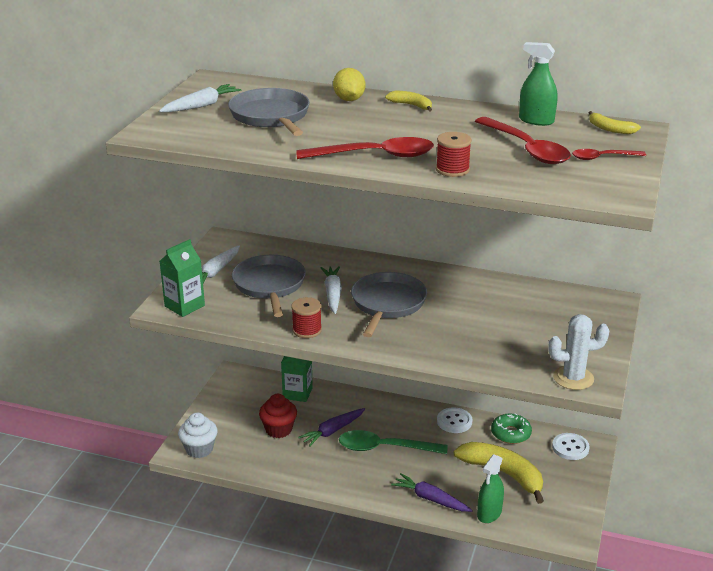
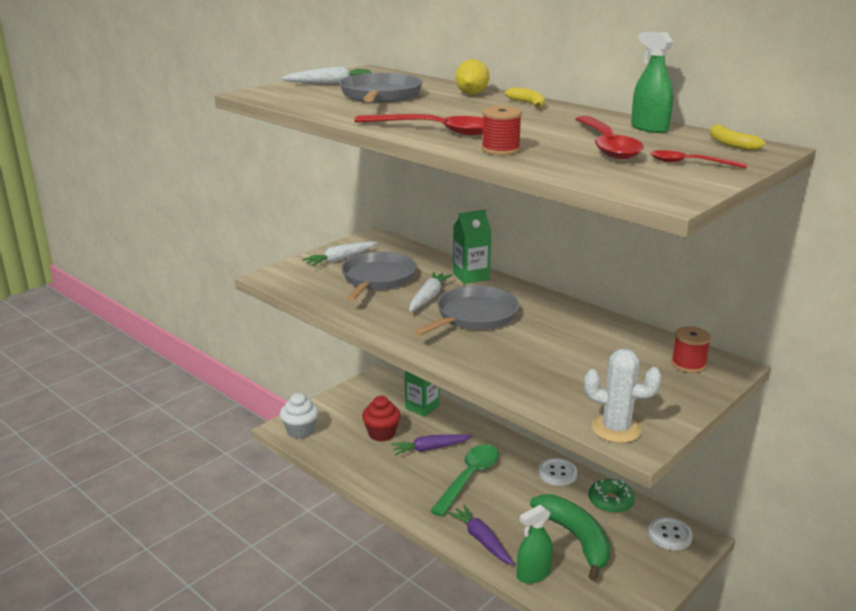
camera: 25 degrees right, 5 degrees down
green carton [160,239,205,317] -> green carton moved to [453,210,492,284]
red spool [291,297,322,338] -> red spool moved to [671,326,711,373]
green spoon [339,430,448,454] -> green spoon turned 90 degrees clockwise [430,444,499,517]
yellow banana [454,442,544,504] -> green banana [530,494,610,581]

